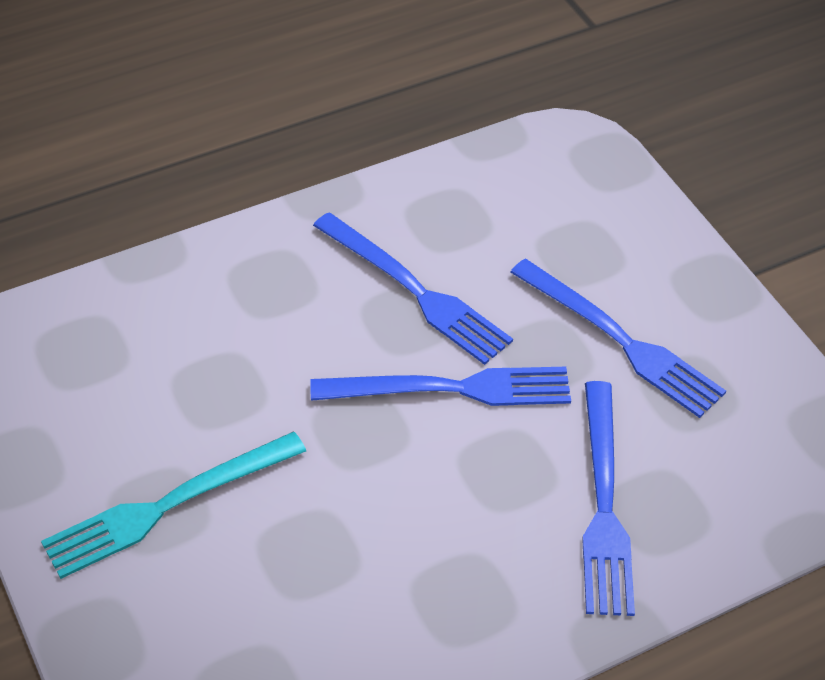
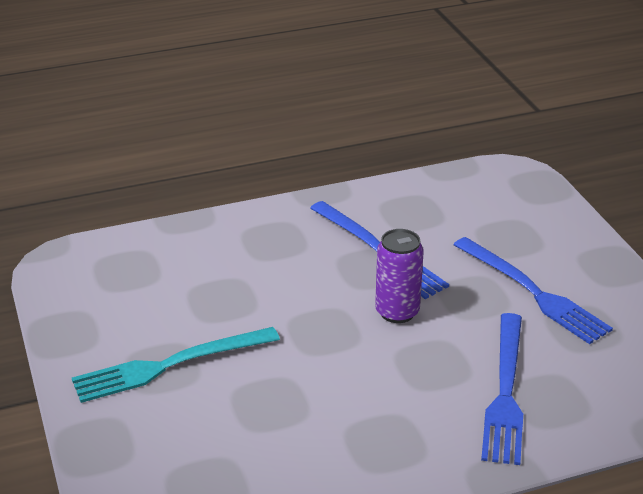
camera: 10 degrees right, 15 degrees down
blue fork [310,367,571,406] -> purple can [375,229,424,323]

